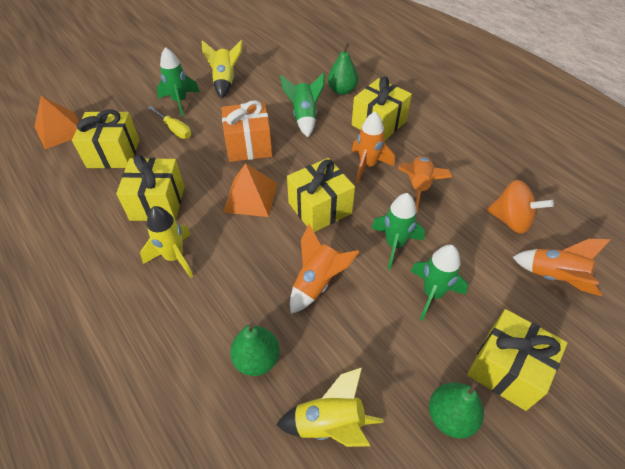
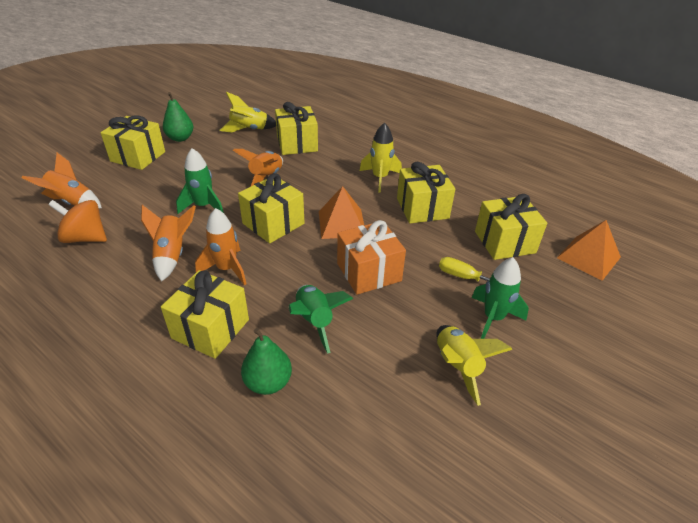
camera: 165 degrees right, 10 degrees down
green pear [230,322,280,376] -> yellow gift [275,102,318,155]
green rocket [411,245,468,321] -> none

